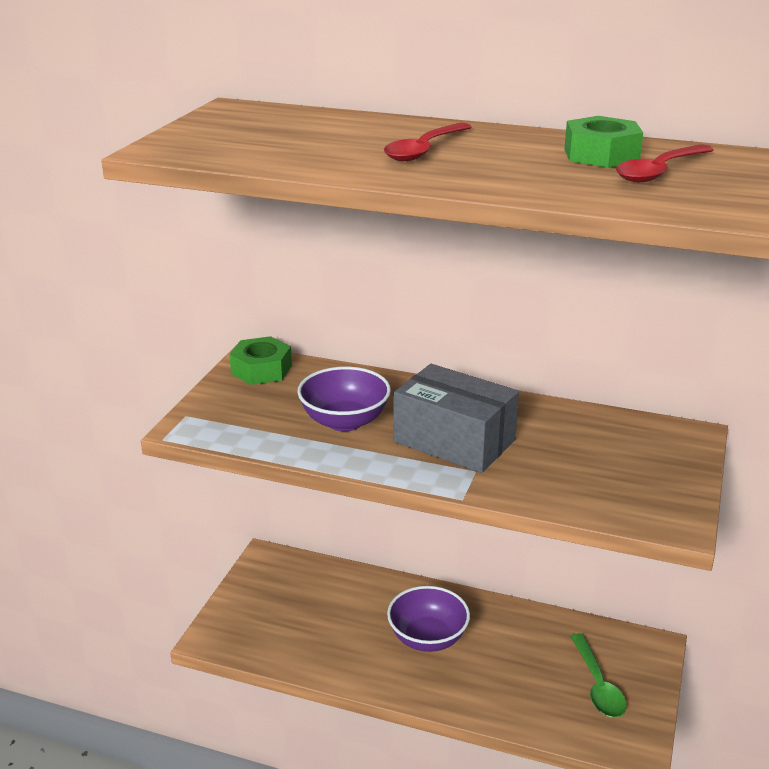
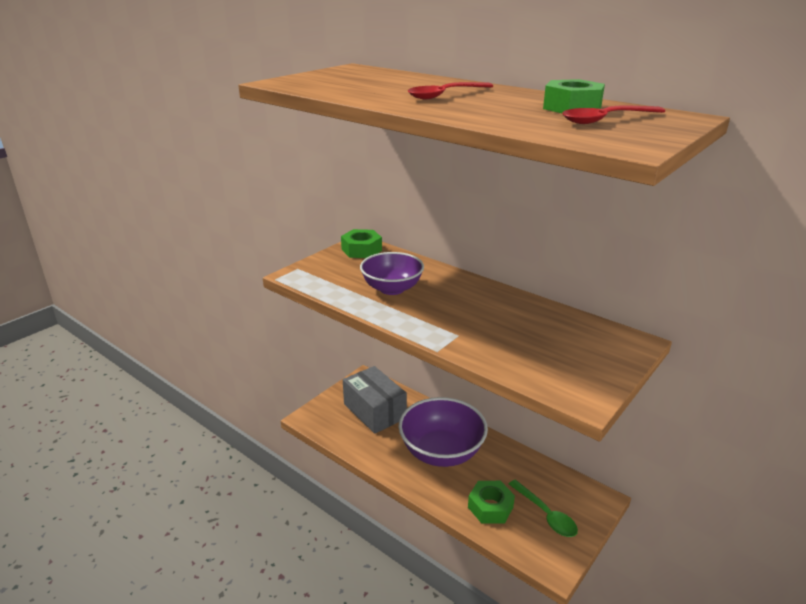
camera: 20 degrees right, 0 degrees up
purple bowl [387,586,470,652] -> purple bowl [399,397,488,467], size x1.53
grey box [393,364,519,473] -> grey box moved to [343,366,407,434]
green spoon [570,633,627,718] -> green spoon turned 45 degrees counterclockwise [509,480,578,537]
none -> green nut [468,481,515,523]

